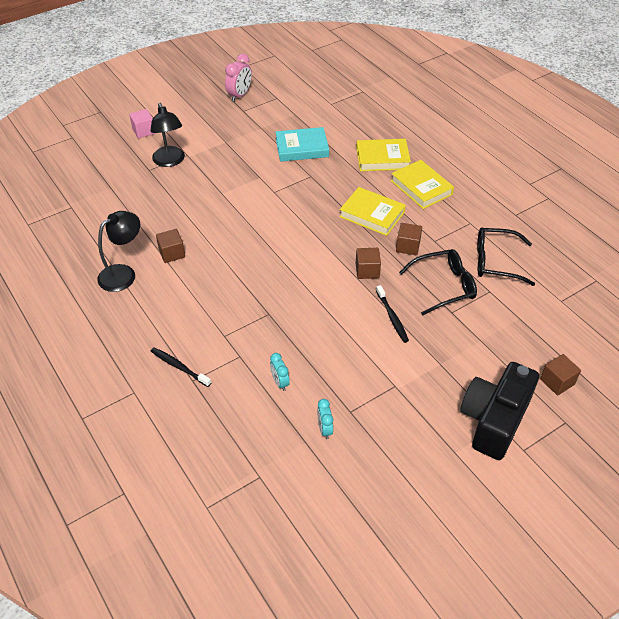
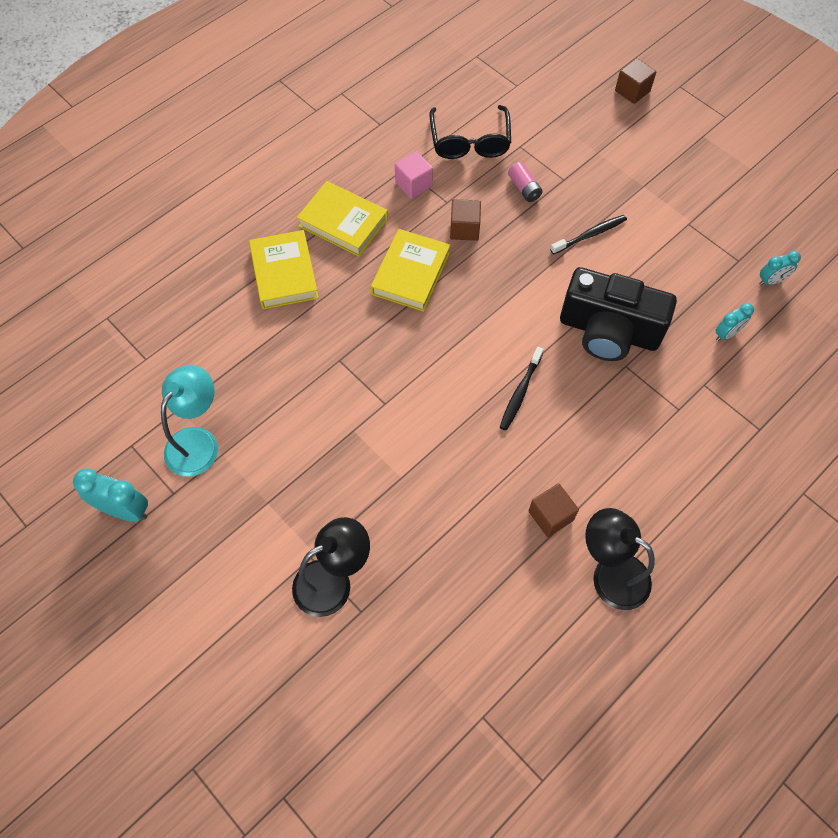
camera: 100 degrees left, 15 degrees up
pink cube [129,109,155,138] -> pink cube moved to [395,151,433,199]
black toothbrush [151,347,211,387] -> black toothbrush moved to [500,347,544,430]
pink clock [225,54,252,102] -> turquoise clock [73,468,148,522]
turquoise book [275,127,329,162] -> none
brown cube [356,248,381,279] -> none
yellow book [391,160,454,209] -> yellow book turned 75 degrees clockwise [297,181,388,257]
black glasses [399,249,477,316] -> pink battery [508,162,543,202]
black camera [460,362,539,460] -> black camera moved to [560,267,677,361]
none -> turquoise lamp [161,365,218,477]

